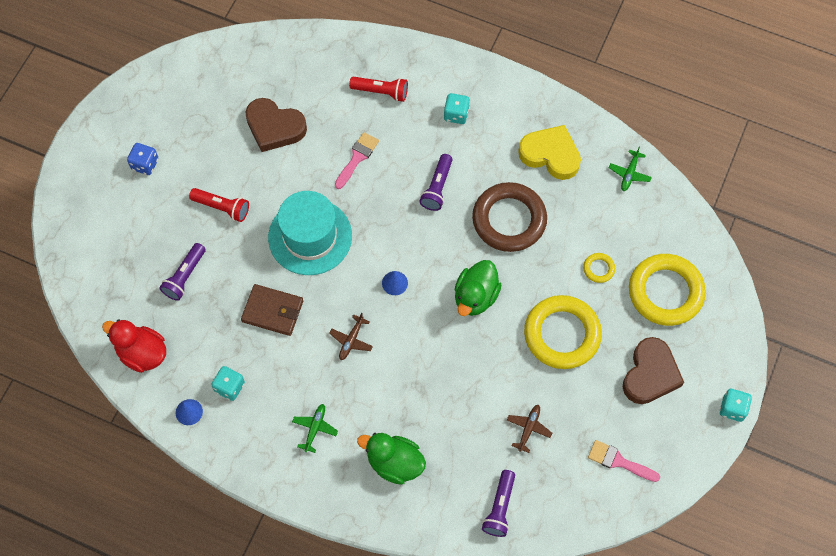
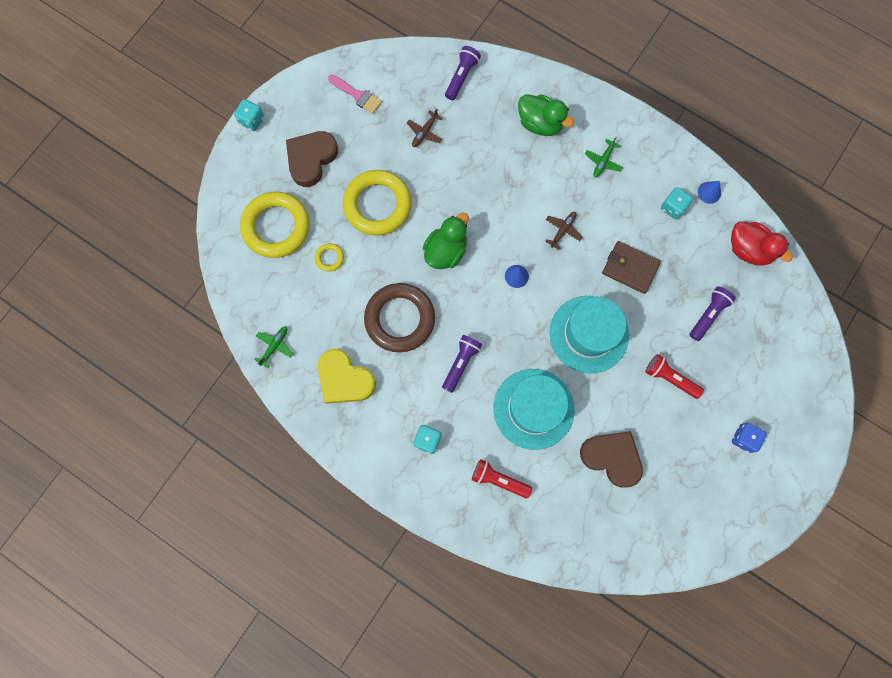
camera: 170 degrees left, 10 degrees up
pink brush [335,132,379,189] -> turquoise hat [493,369,575,450]

